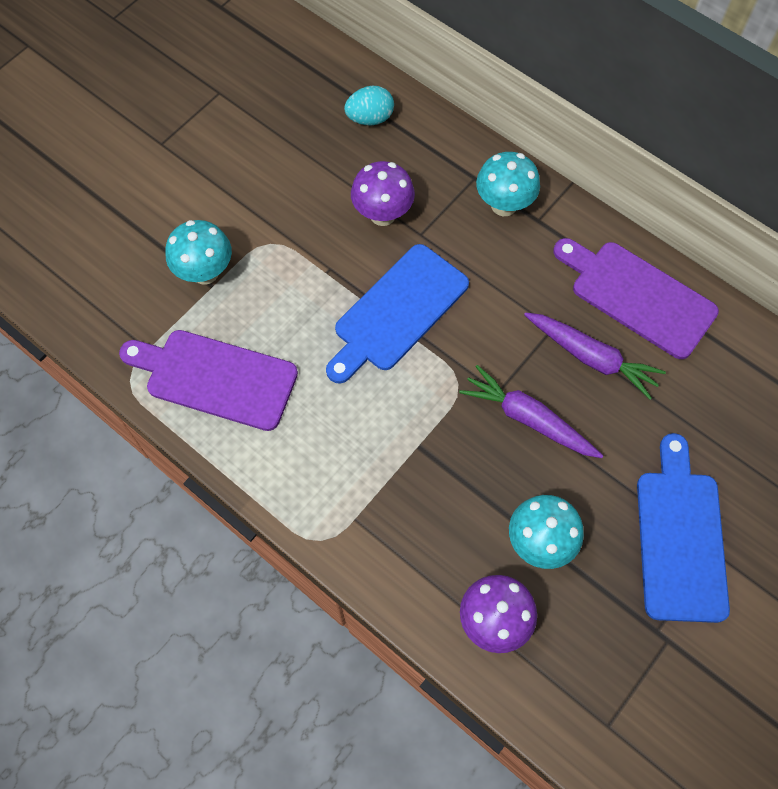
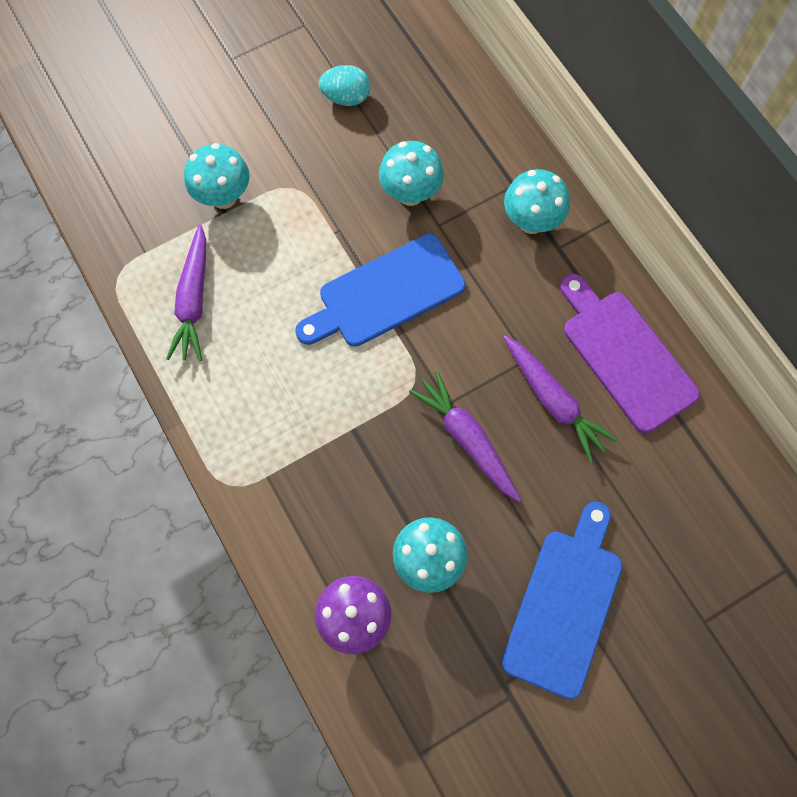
camera: 20 degrees right, 5 degrees up
purple cutting board [119,330,298,431] -> purple carrot [166,224,206,361]
turquoise egg [344,86,394,125] -> turquoise egg moved to [319,65,370,106]
purple mushroom [351,161,415,226] -> turquoise mushroom [379,141,444,206]

